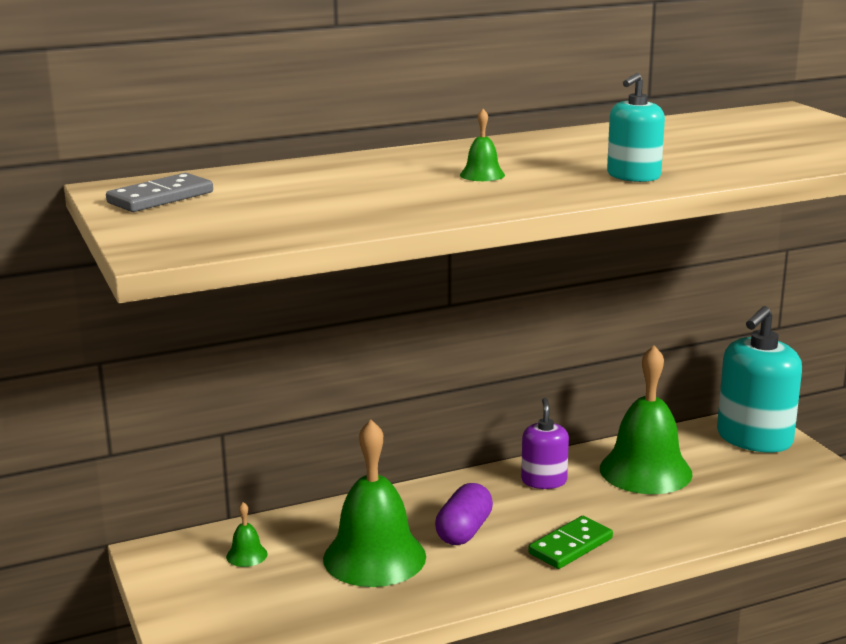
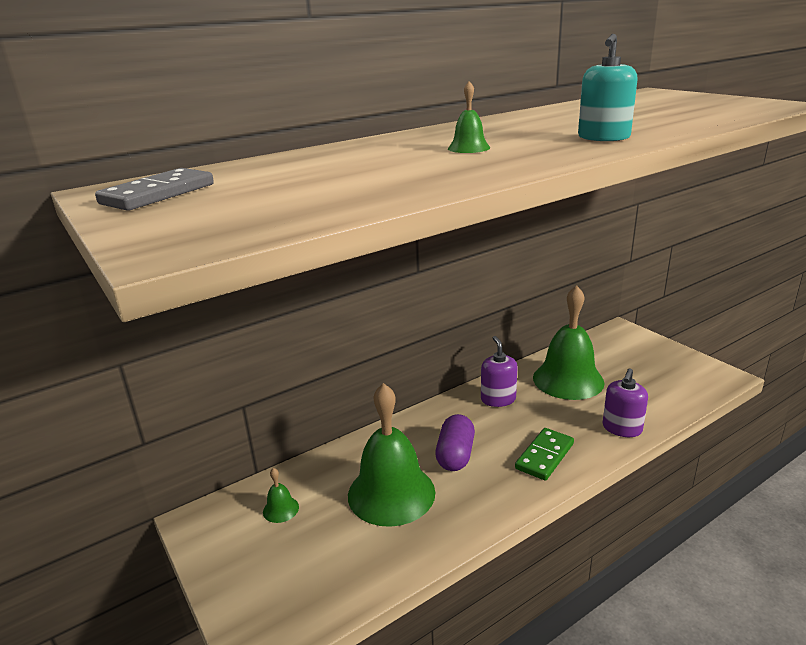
camera: 10 degrees left, 5 degrees up
turquoise soap dispenser [717,306,802,452] -> none
none -> purple soap dispenser [602,368,648,437]

